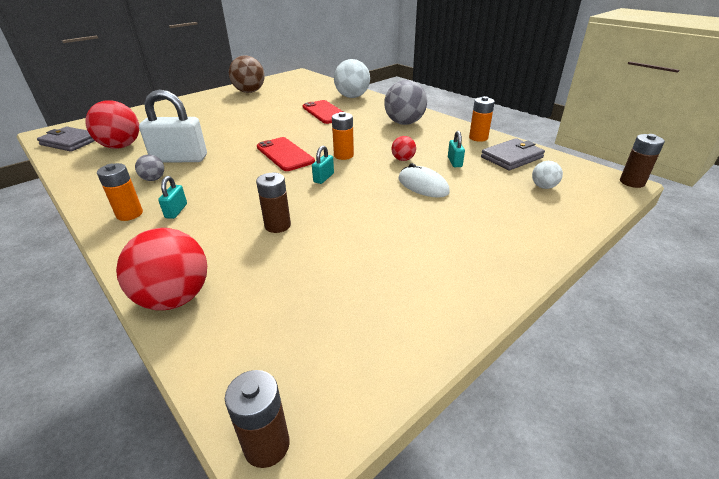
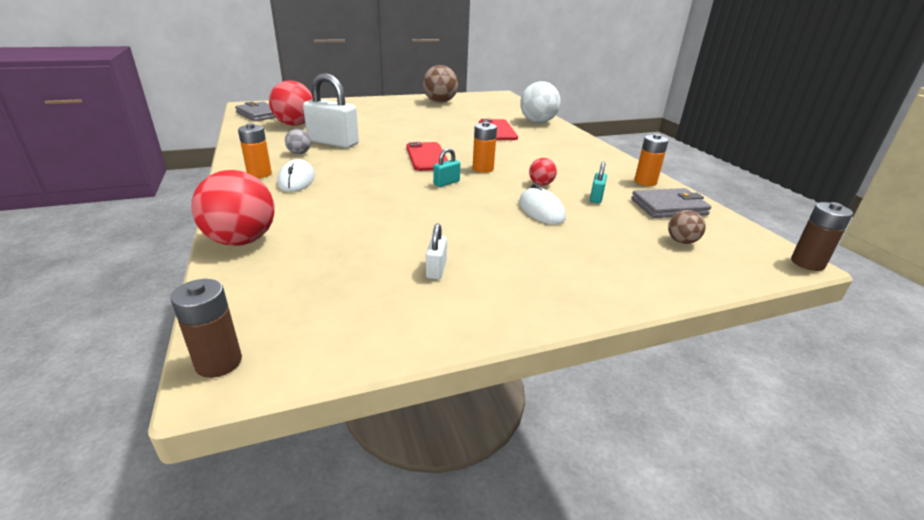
camera: 20 degrees right, 5 degrees down
turquoise padlock [158,176,187,219] -> white mouse [278,159,315,192]
brown battery [256,173,291,233] -> none
grey ball [384,80,427,125] -> none
white ball [532,161,563,189] -> brown ball [668,210,706,244]
none -> white padlock [426,223,447,279]

